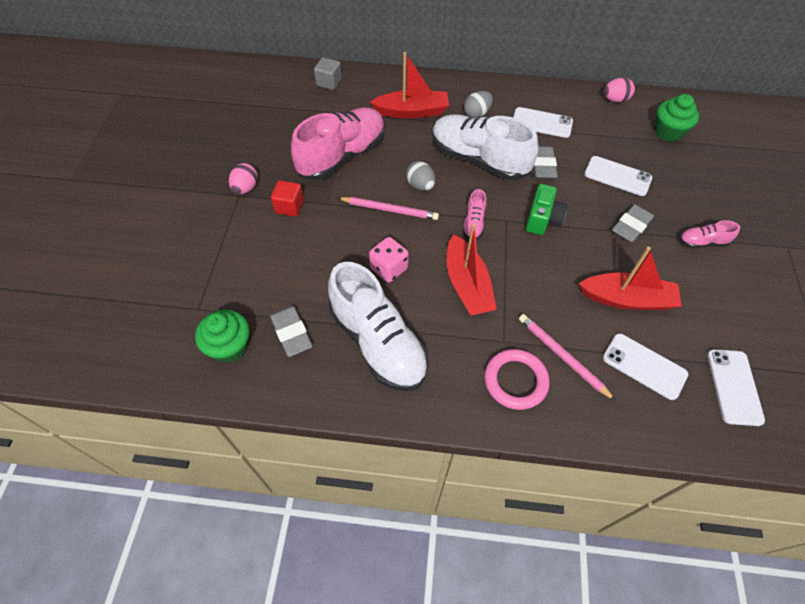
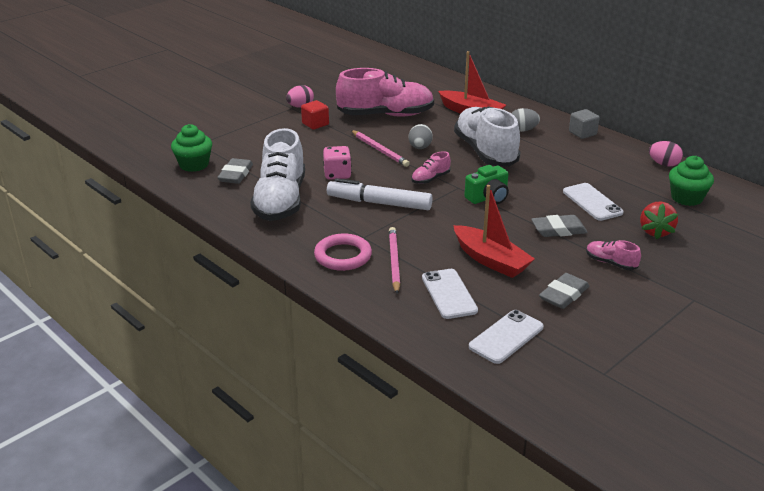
camera: 40 degrees right, 25 degrees down
grey cube [314,57,342,90] -> grey cube moved to [569,109,600,139]
red boat [447,224,497,315] -> white marker [327,178,433,210]
white phone [513,107,573,138] -> none
grey eraser [533,146,558,179] -> grey eraser moved to [539,273,589,309]
none -> red strawberry [640,202,678,239]

